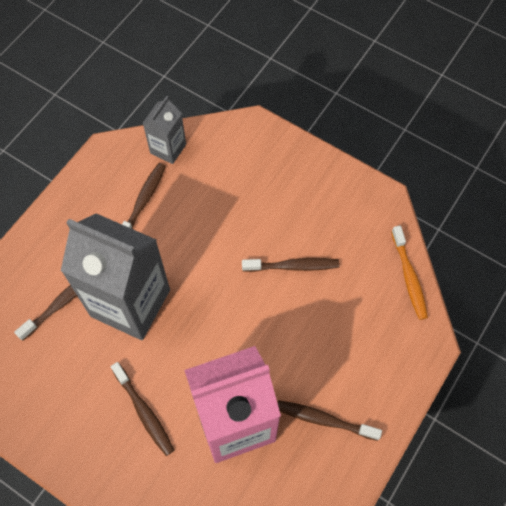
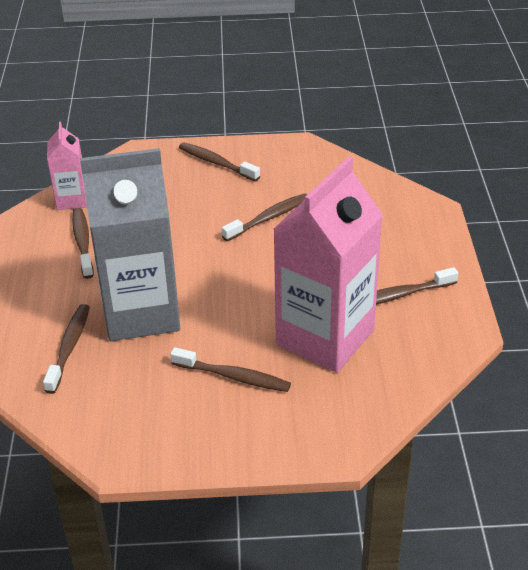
camera: 35 degrees left, 25 degrees down
grey carton [143,96,186,164] -> pink carton [47,122,87,210]
orange toothbrush [391,226,428,320] -> none
none -> brown toothbrush [179,142,260,181]

